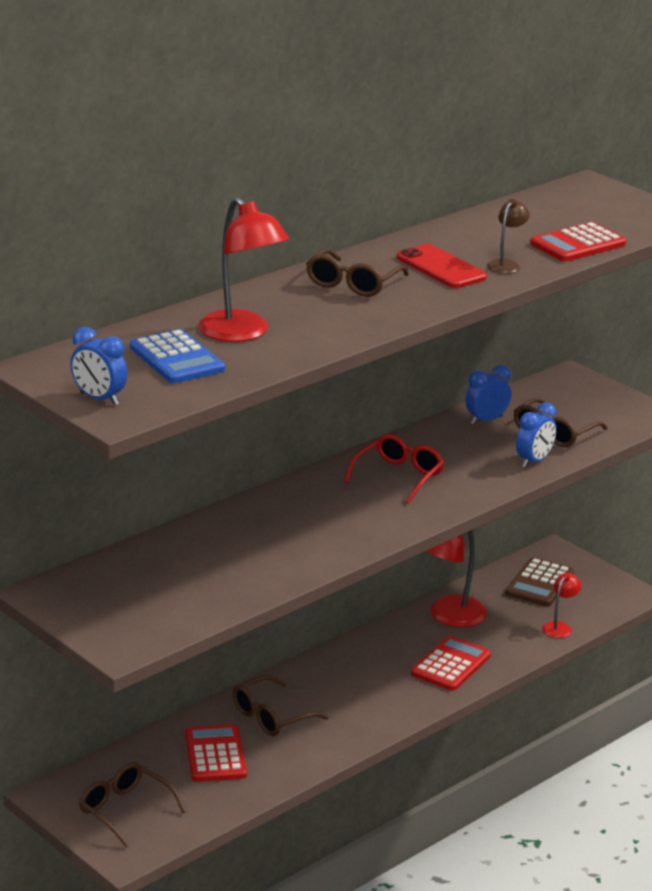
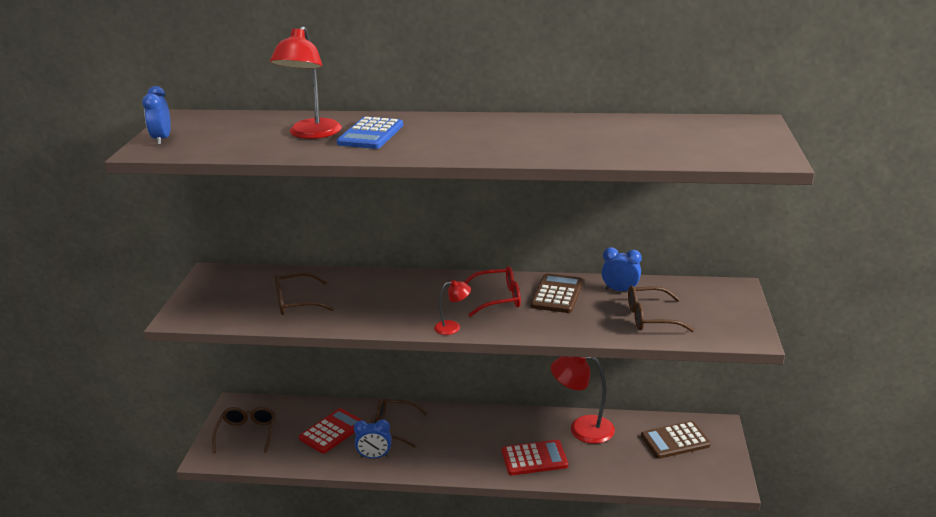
camera: 50 degrees right, 0 degrees up
blue calculator [130,329,225,383] -> blue calculator moved to [337,117,403,149]
brown glasses [306,249,409,297] -> brown glasses moved to [275,273,334,315]
red phone [397,244,487,288] -> none
brown lamp [487,199,530,274] -> none
blue clock [516,402,557,468] -> blue clock moved to [354,419,391,458]
red calculator [530,222,626,262] -> none
red lamp [542,573,581,638] -> red lamp moved to [434,280,471,335]
none -> brown calculator [531,273,583,313]

